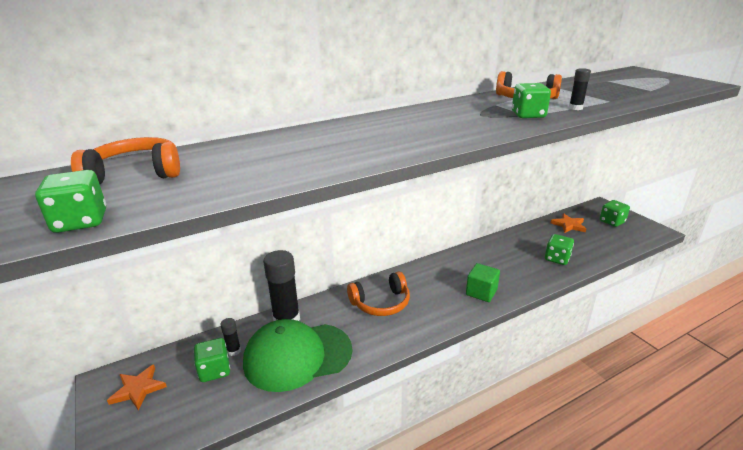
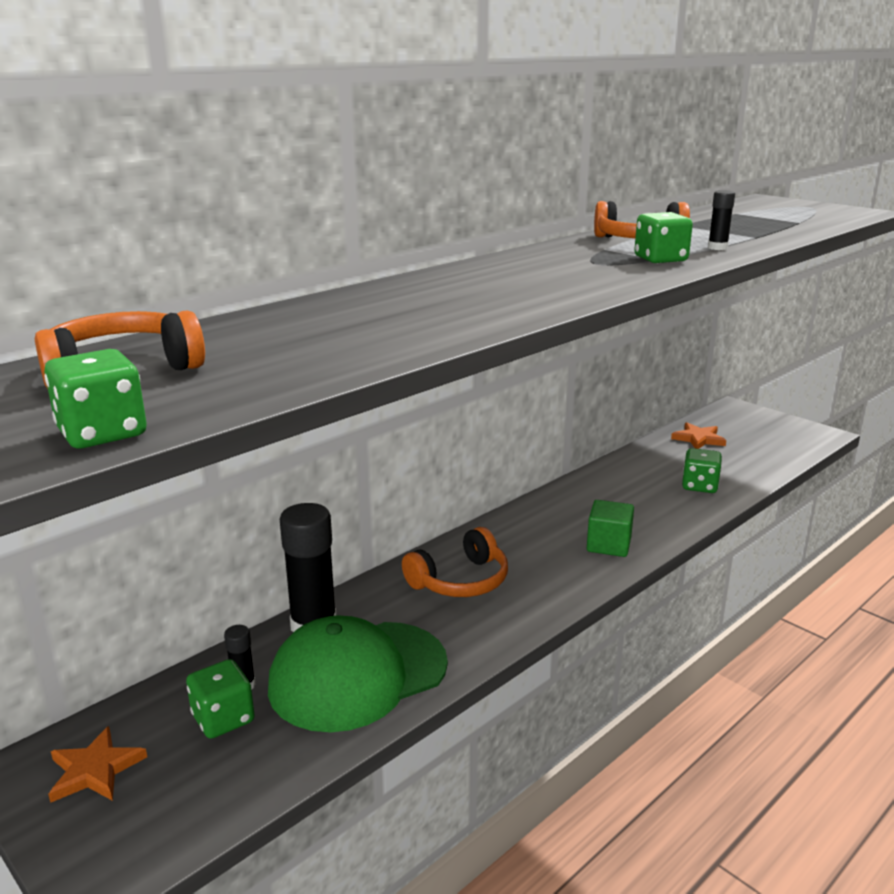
camera: 15 degrees left, 5 degrees down
green dice [600,200,630,227] -> none

